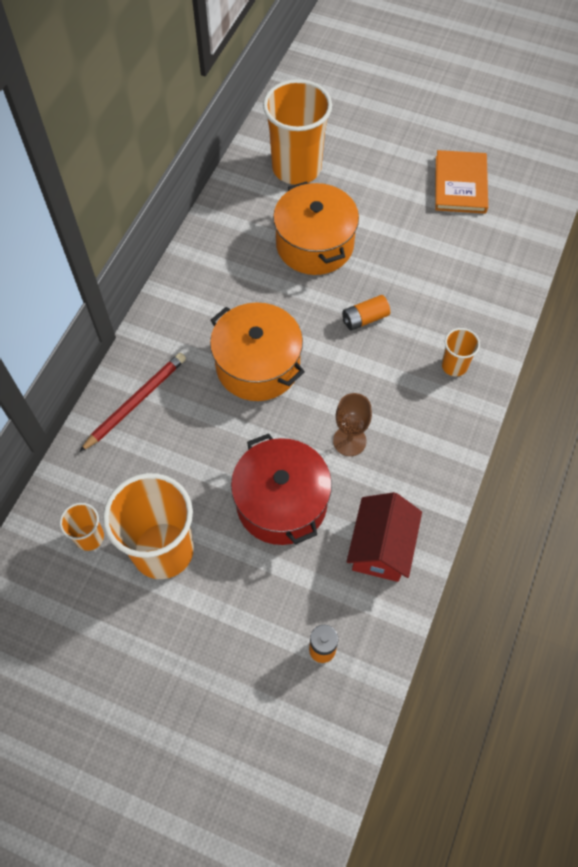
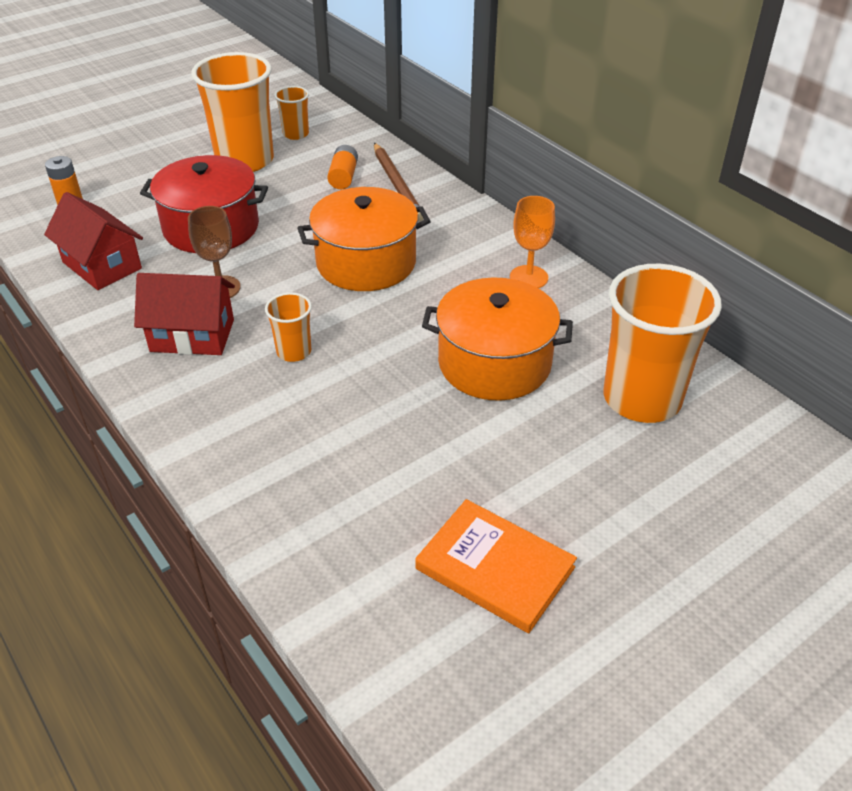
camera: 120 degrees right, 20 degrees down
red pencil [79,353,186,452] -> brown pencil [374,143,423,222]
orange battery [342,295,390,331] -> orange battery moved to [327,145,358,189]
orange cup [442,328,480,376] -> orange cup moved to [265,293,312,362]
none -> red house [134,273,235,355]
none -> orange goblet [510,196,555,288]

